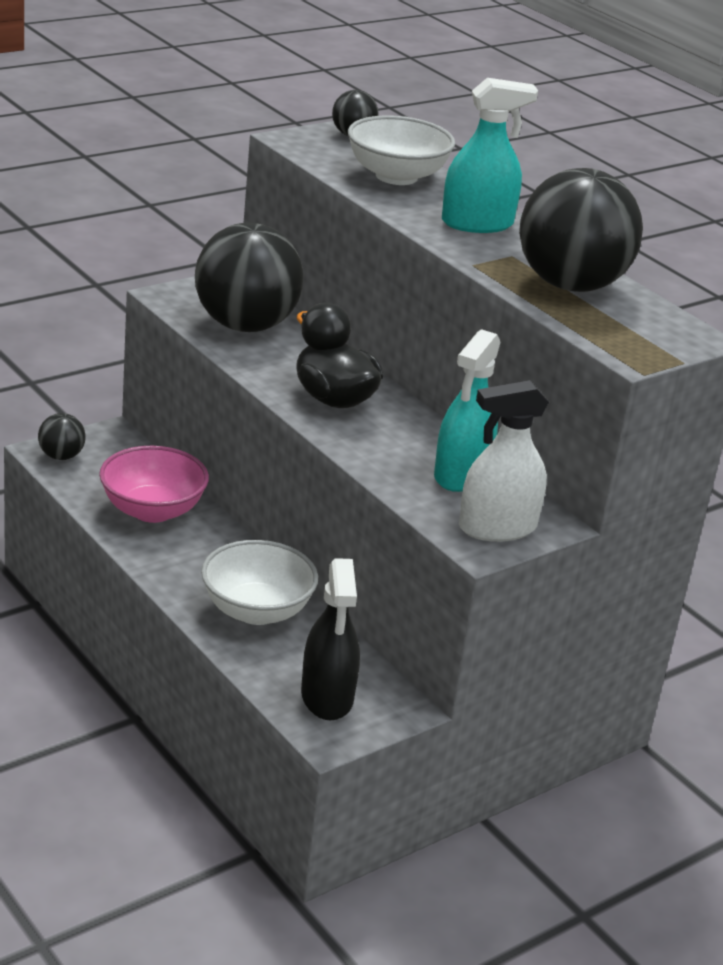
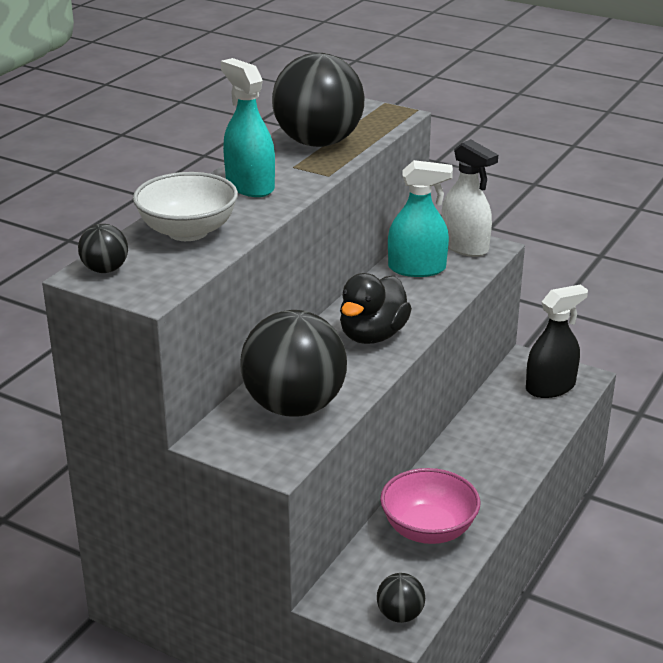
camera: 110 degrees left, 0 degrees up
white bowl [201,540,318,625] -> none

